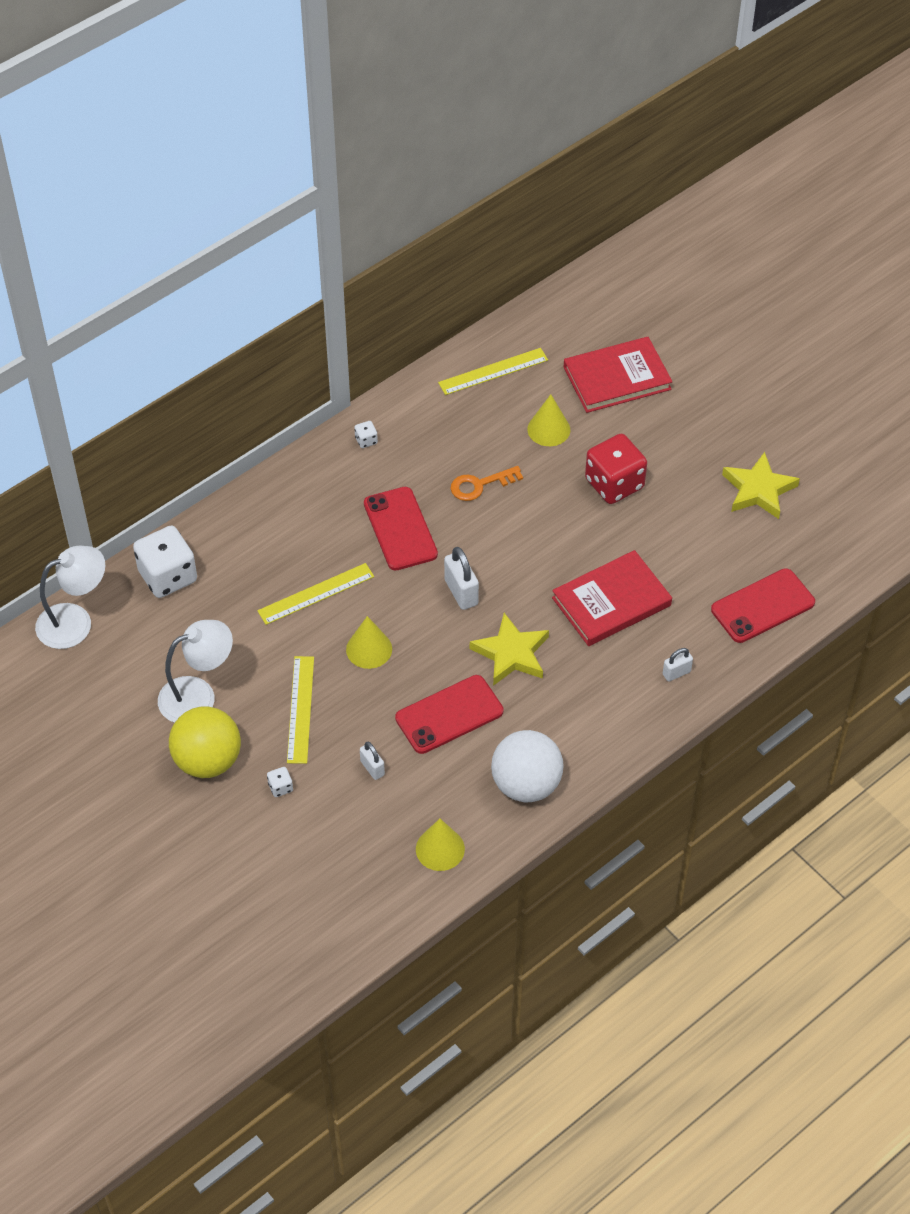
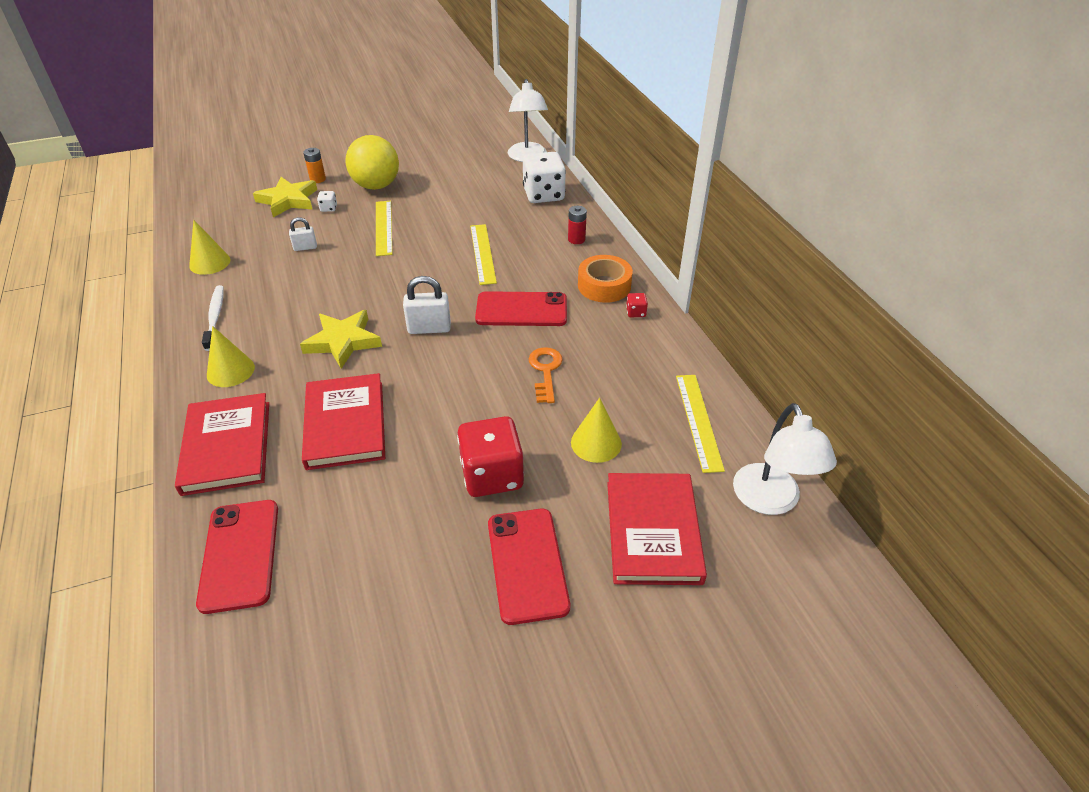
camera: 110 degrees right, 10 degrees down
white lamp [158,620,233,723] -> white lamp moved to [733,403,837,515]
yellow ruler [287,656,314,764] -> yellow ruler turned 60 degrees clockwise [376,201,393,256]
yellow cone [346,616,392,669] -> yellow cone moved to [207,326,255,387]
white dice [354,421,378,448] -> red dice [626,293,648,317]
red phone [395,675,504,754] -> red phone moved to [488,509,570,625]
white ball [491,730,564,802] -> white toothbrush [202,285,224,351]
white padlock [663,648,693,682] -> red book [175,393,269,496]
yellow star [722,452,800,519] -> yellow star moved to [253,177,317,218]
none -> orange battery [303,148,326,183]
none -> red battery [568,206,587,244]
none -> orange tape [578,255,633,303]

